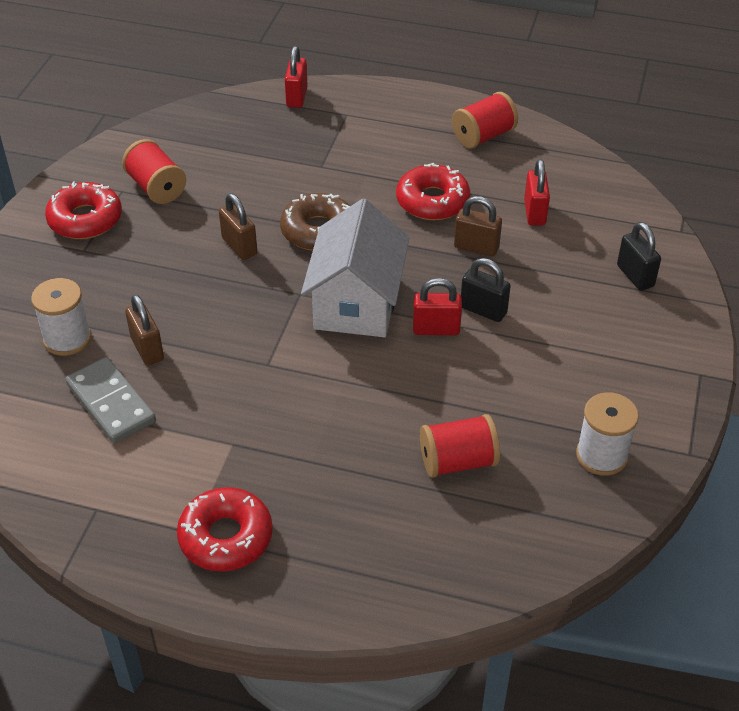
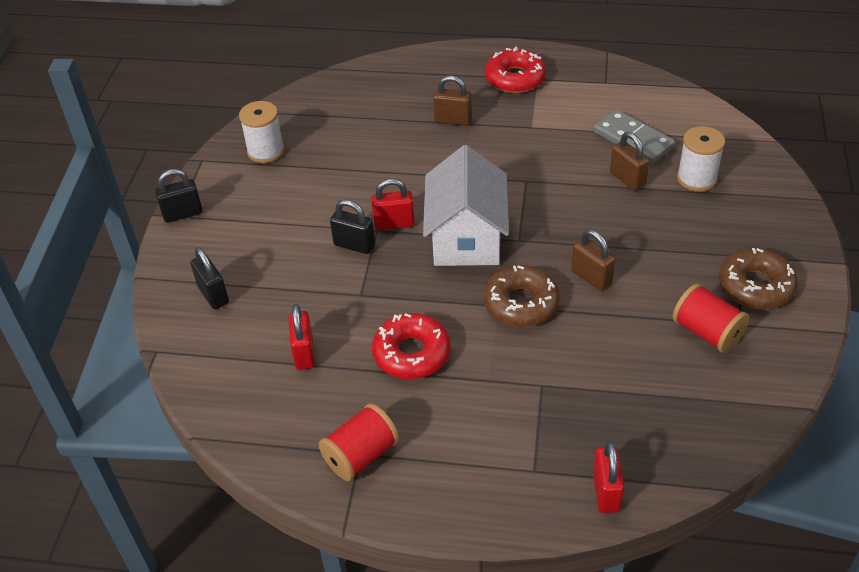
camera: 175 degrees right, 0 degrees up
red donut [45,182,122,239] -> brown donut [719,248,798,309]
red spool [420,414,500,478] -> none
brown padlock [454,196,502,256] -> brown padlock moved to [433,76,472,126]
none -> black padlock [155,169,203,223]

